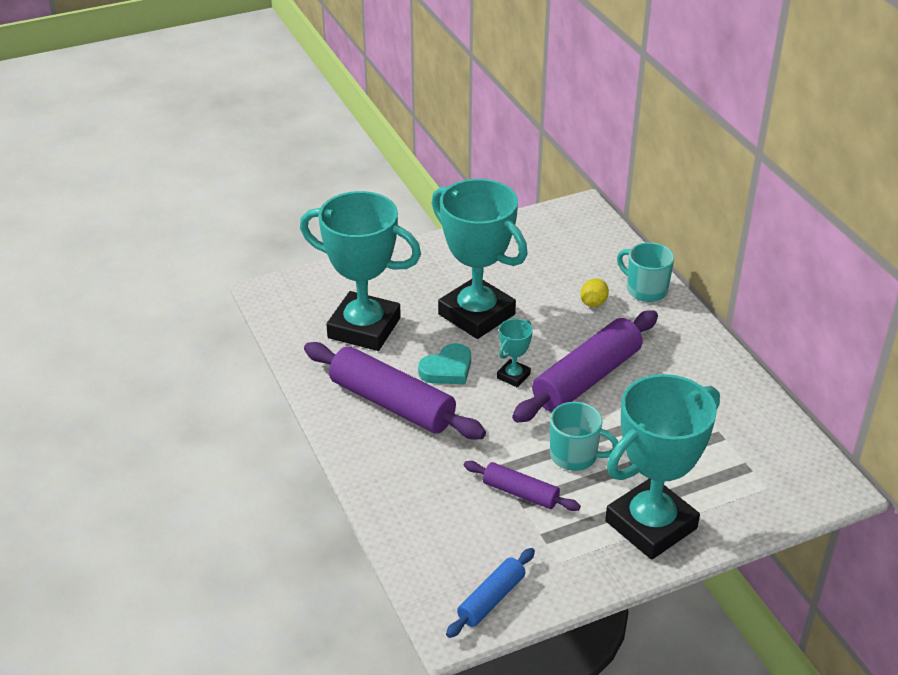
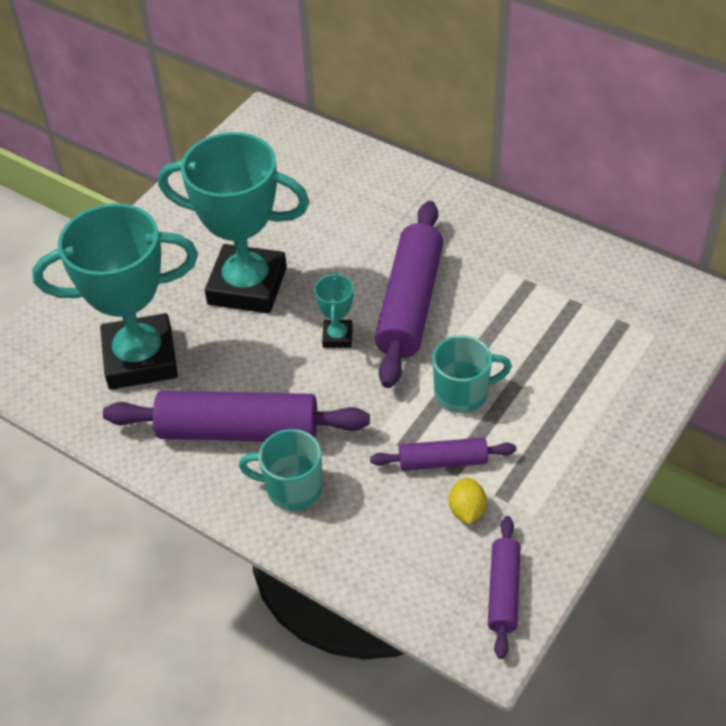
camera: 30 degrees left, 10 degrees up
turquoise heart [418,343,471,384] -> none
blue rolling pin [446,548,535,638] -> purple rolling pin [488,516,521,659]
yellow lemon [580,279,609,307] -> yellow lemon moved to [449,477,486,524]
turquoise trophy [605,374,720,560] -> none
turquoise mug [617,242,674,302] -> turquoise mug moved to [239,429,322,511]

